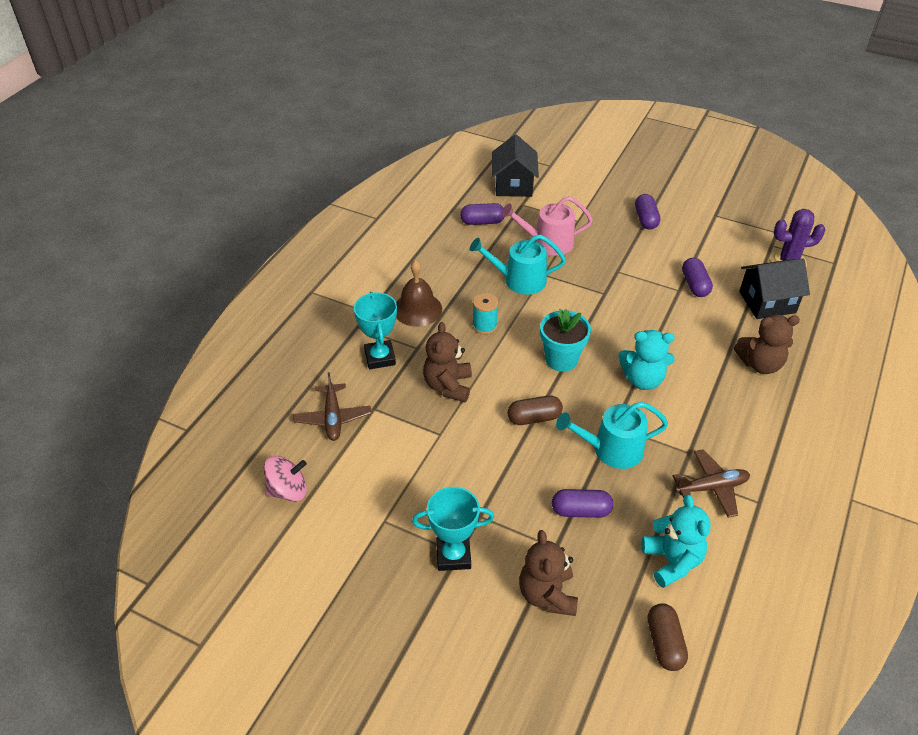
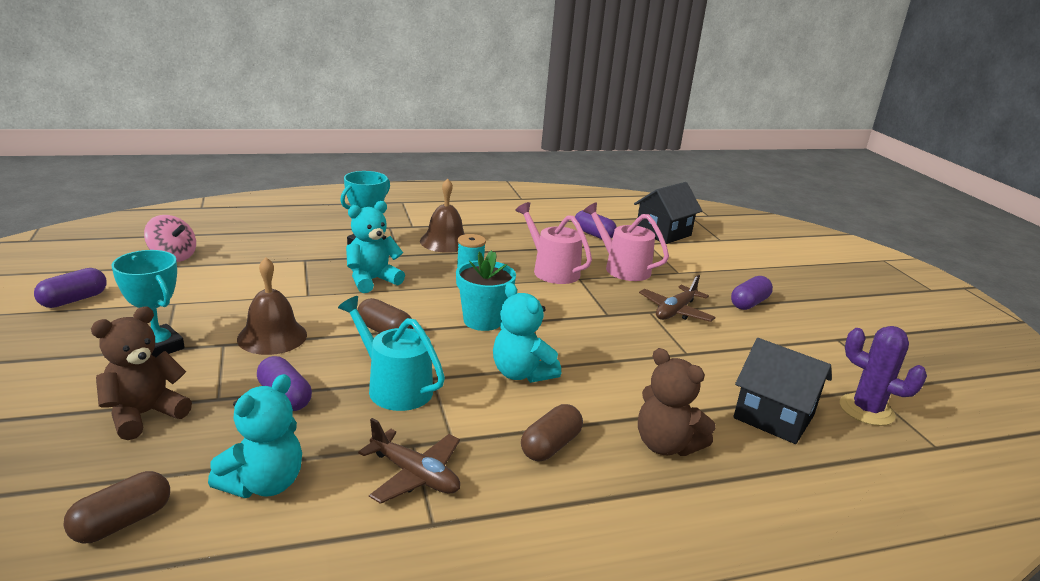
camera: 45 degrees right, 20 degrees down
brown plane [293,372,371,441] -> brown plane moved to [639,274,716,322]
brown teddy bear [423,322,472,402] -> turquoise teddy bear [346,201,405,293]
turquoise watering can [470,235,566,295] -> pink watering can [515,202,592,284]
purple capsule [682,258,713,297] -> purple capsule moved to [34,268,107,308]
none -> brown bell [237,257,307,355]
none -> brown capsule [521,404,583,461]

